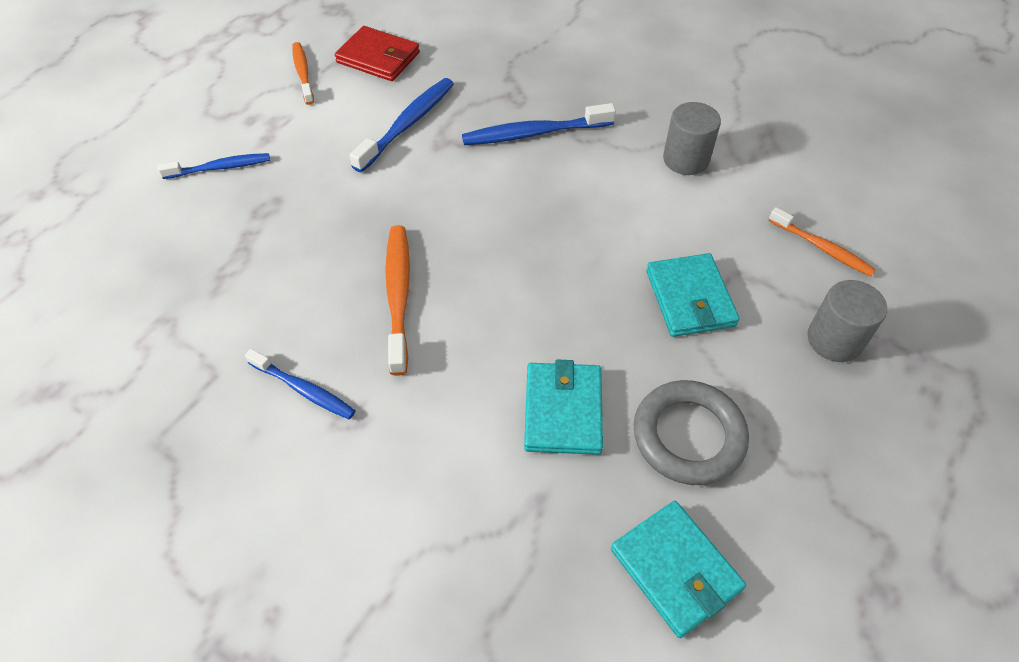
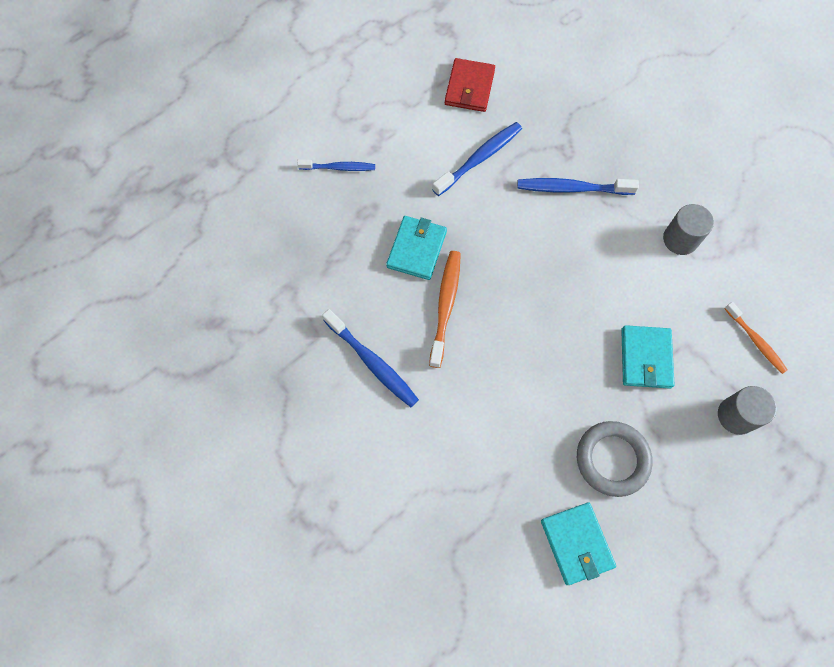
camera: 15 degrees right, 15 degrees up
blue toothbrush [245,349,356,420] -> blue toothbrush [322,309,419,407], size x1.51
orange toothbrush [293,42,314,105] -> none
red wallet [335,26,420,81] -> red wallet turned 60 degrees clockwise [445,58,495,112]
turquoise wallet [524,359,603,455] -> turquoise wallet moved to [386,216,447,280]

